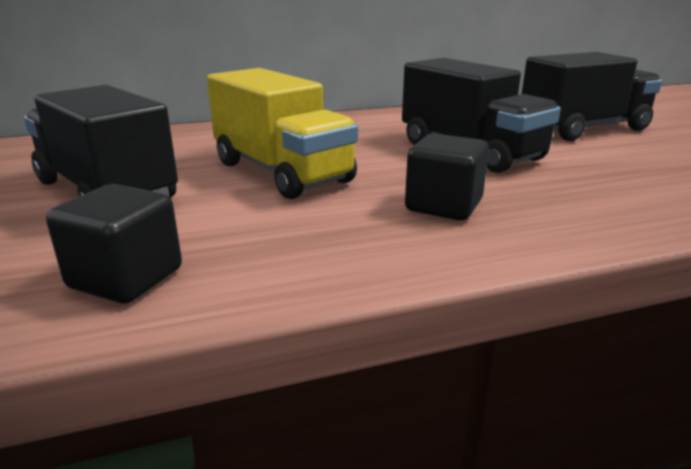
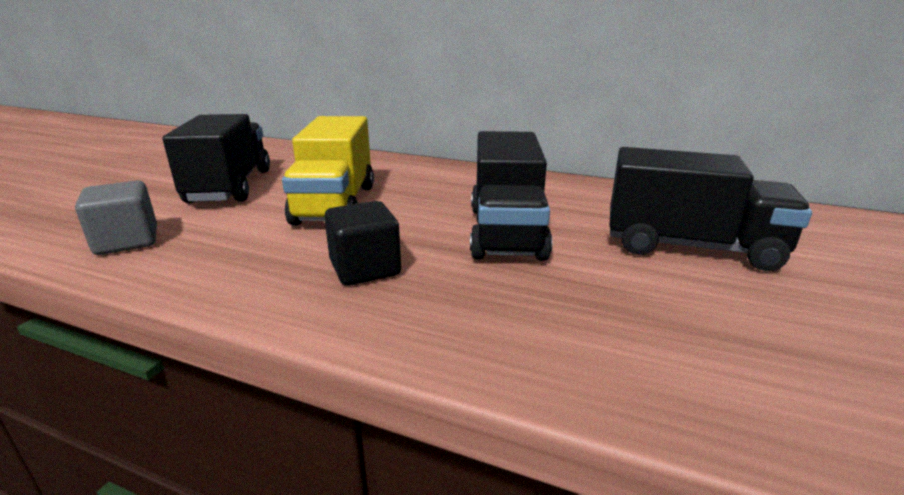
camera: 40 degrees right, 0 degrees up
black cube [46,184,182,304] -> grey cube [75,180,157,255]

